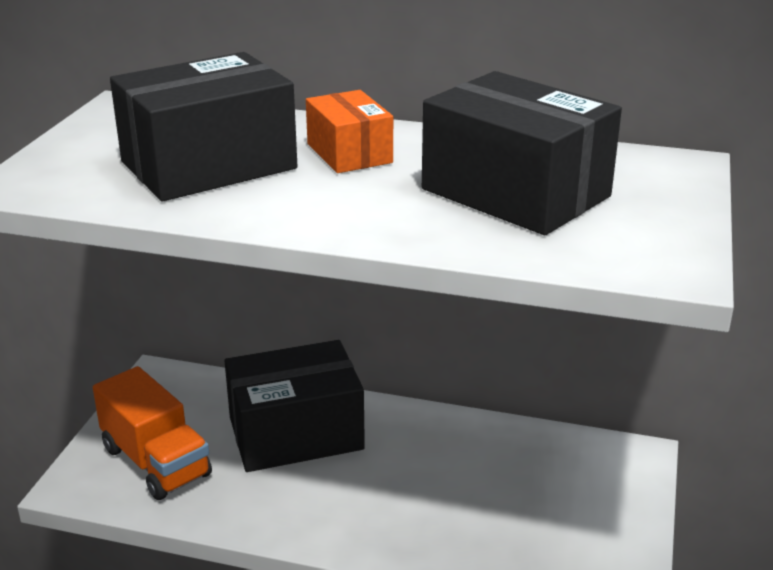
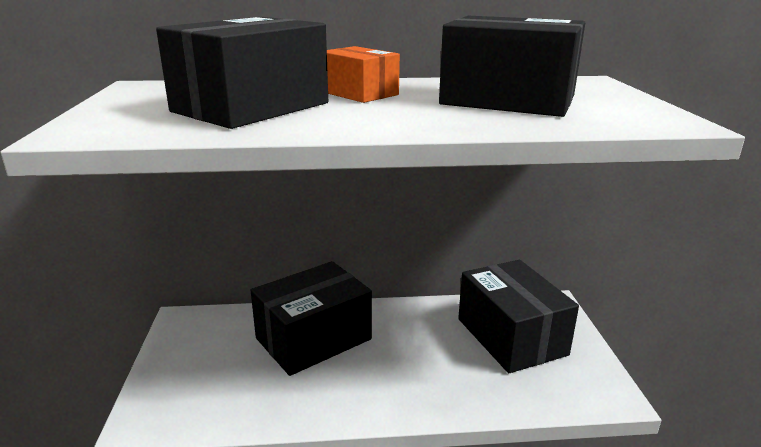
camera: 20 degrees left, 5 degrees down
orange truck [93,366,212,500] -> none
none -> black box [458,260,579,373]

